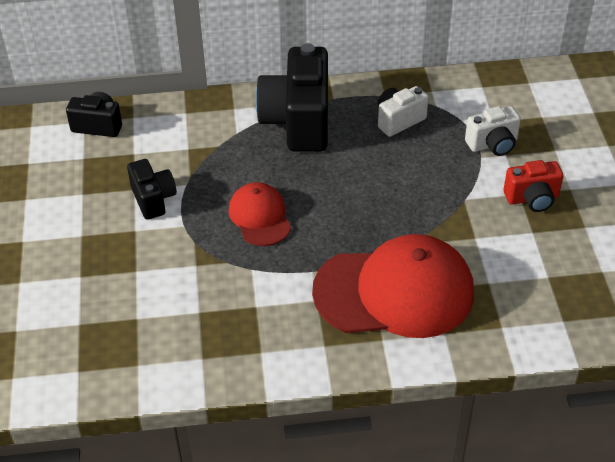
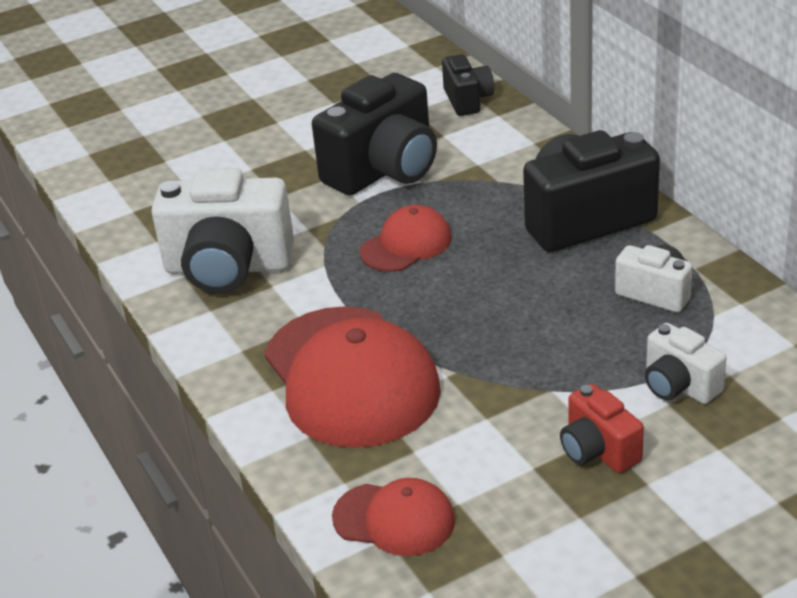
camera: 70 degrees right, 10 degrees down
black camera [127,159,177,220] -> black camera [312,73,437,196], size x1.90
none -> white camera [151,168,294,293]
none -> red cap [332,478,455,556]

